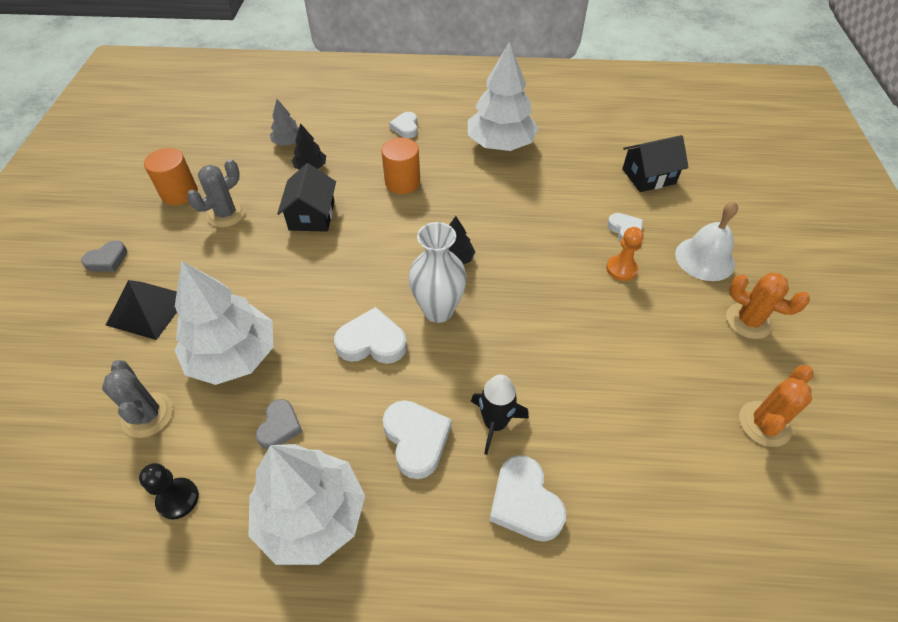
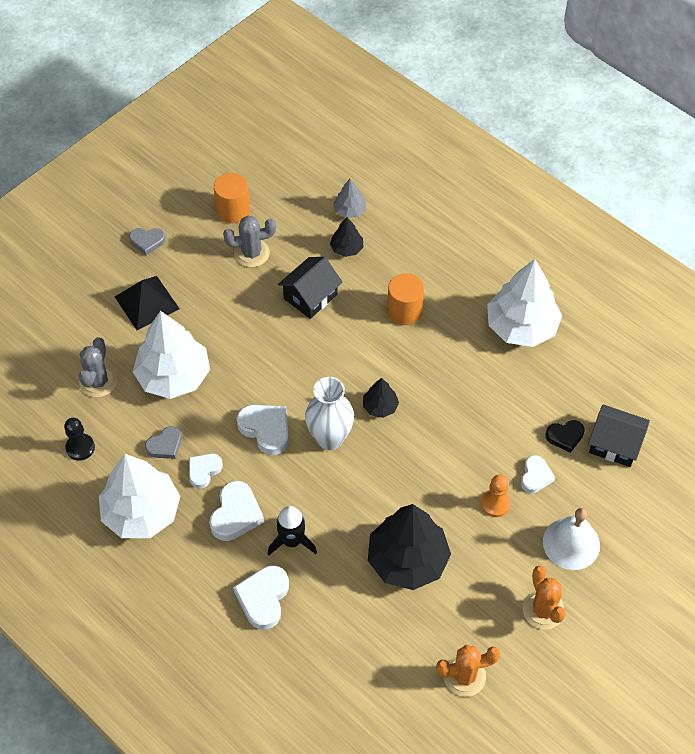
camera: 40 degrees right, 5 degrees up
white heart [389,112,418,138] -> white heart moved to [189,453,223,489]
none -> black tree [368,504,451,590]
none -> black heart [545,420,585,453]

